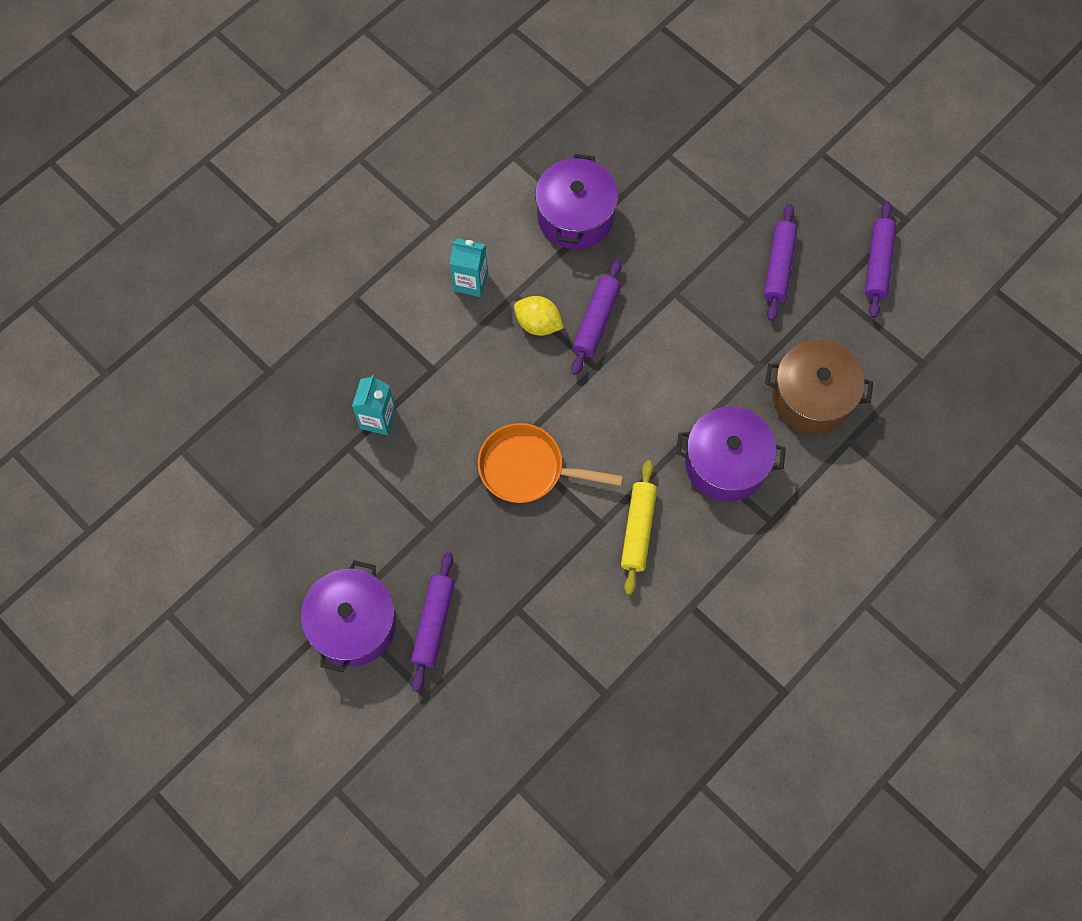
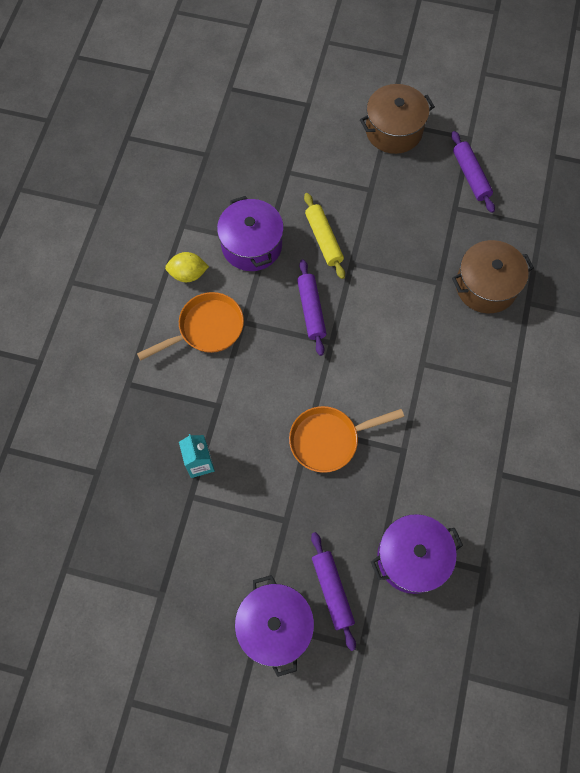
camera: 30 degrees left, 0 degrees up
turquoise carton [450,238,488,297] -> orange pan [137,292,244,360]
yellow lemon [514,296,564,336] -> yellow lemon moved to [165,252,209,282]
yellow rolling pin [621,460,657,595] -> yellow rolling pin moved to [304,193,345,279]
purple pot [676,407,786,502] -> purple pot moved to [371,514,463,594]
purple rolling pin [764,204,798,321] -> none
none -> brown pot [360,84,435,154]

